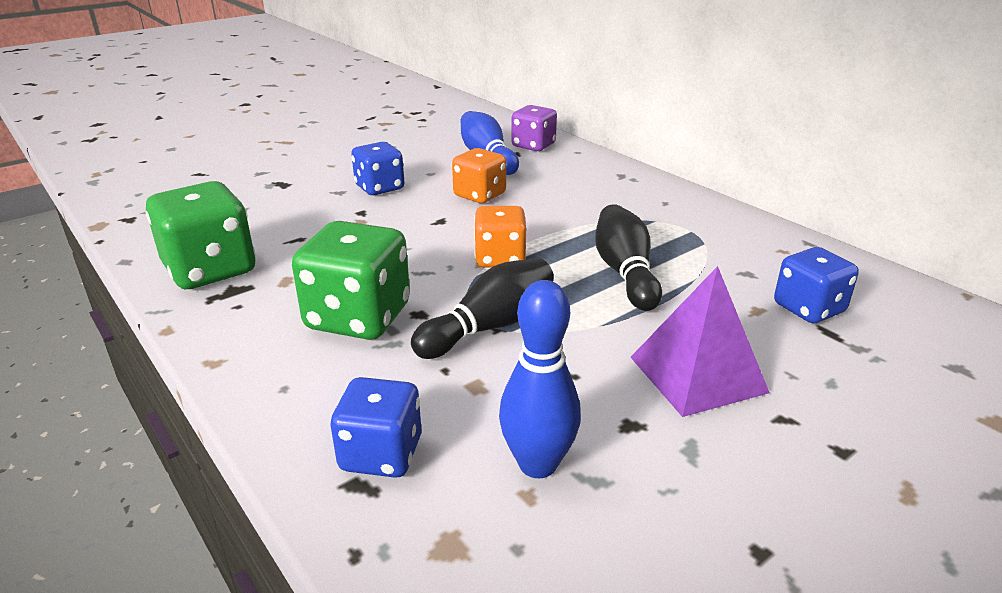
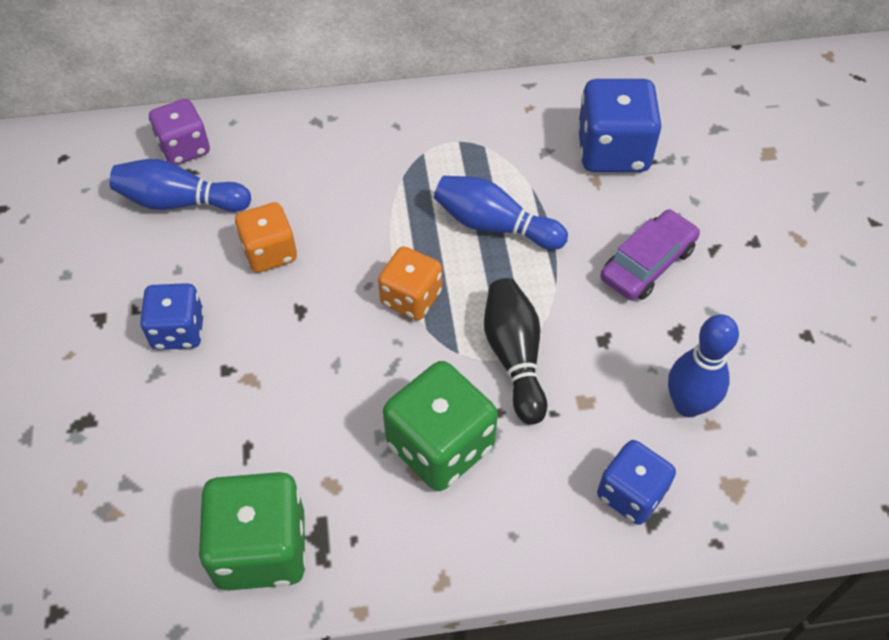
camera: 60 degrees left, 25 degrees up
black bowling pin [595,204,662,311] -> blue bowling pin [434,176,568,250]
purple pyramid [630,266,770,417] -> purple car [600,209,700,301]
blue dice [774,247,859,323] -> blue dice [577,79,662,172], size x1.55

